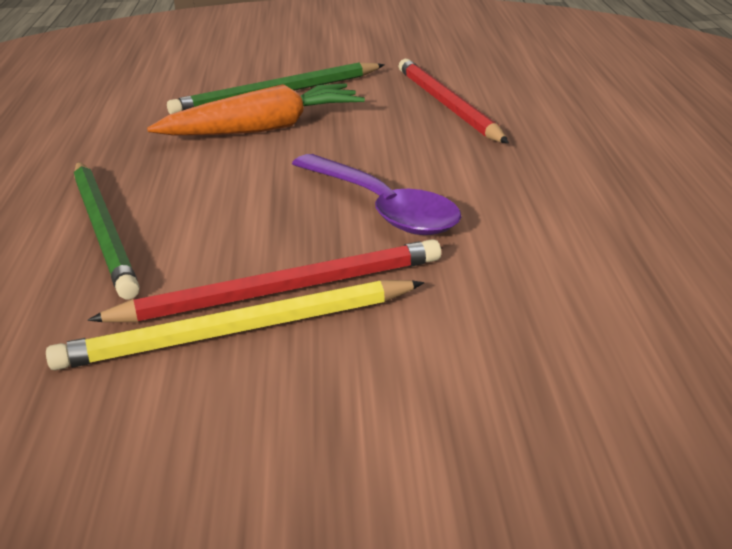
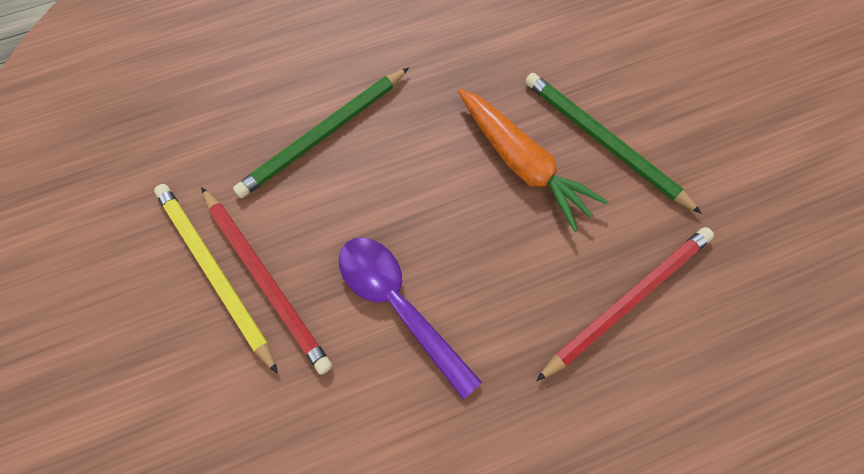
camera: 70 degrees right, 40 degrees up
purple spoon [292,154,462,235] -> purple spoon turned 105 degrees clockwise [339,238,482,399]

